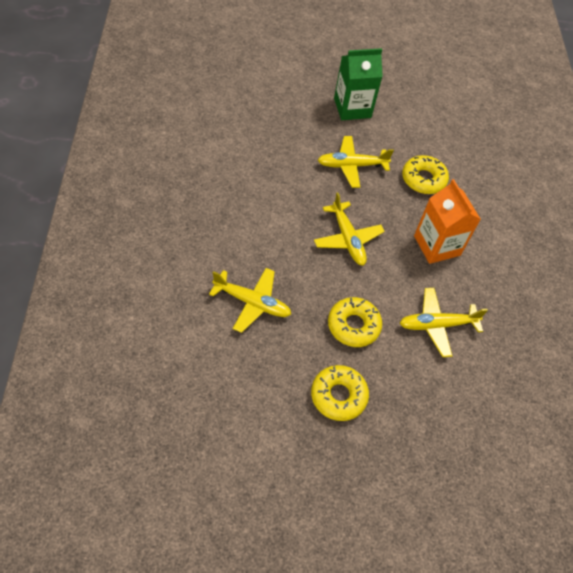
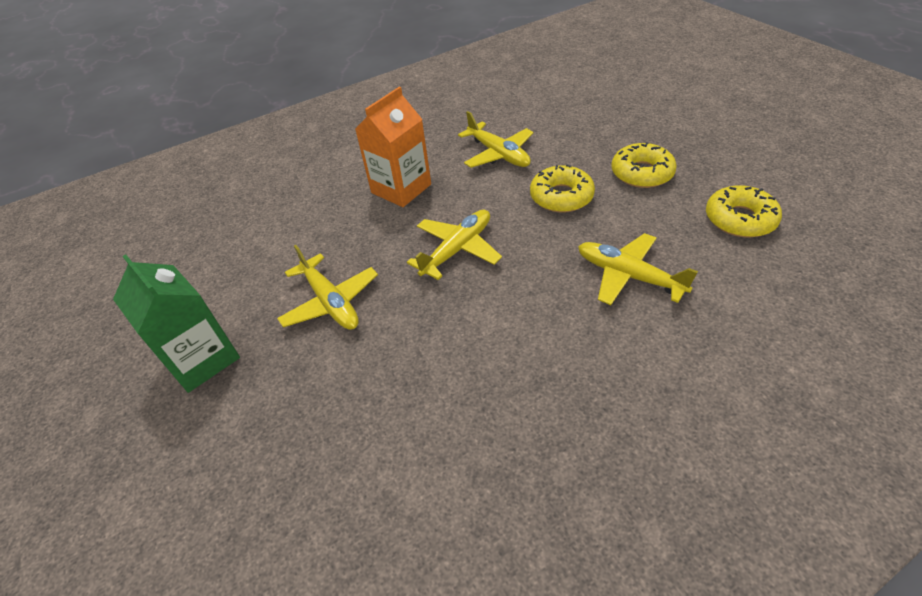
camera: 110 degrees left, 10 degrees down
yellow plane [209,268,291,333] -> yellow plane turned 45 degrees counterclockwise [578,233,698,305]
yellow donut [402,155,449,194] -> yellow donut moved to [706,185,782,237]

